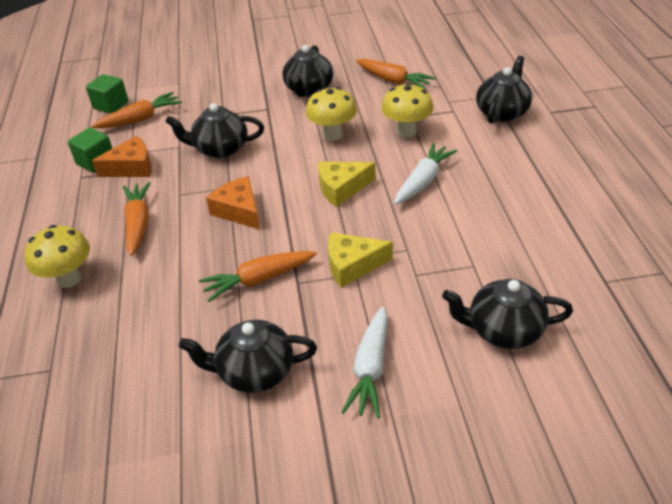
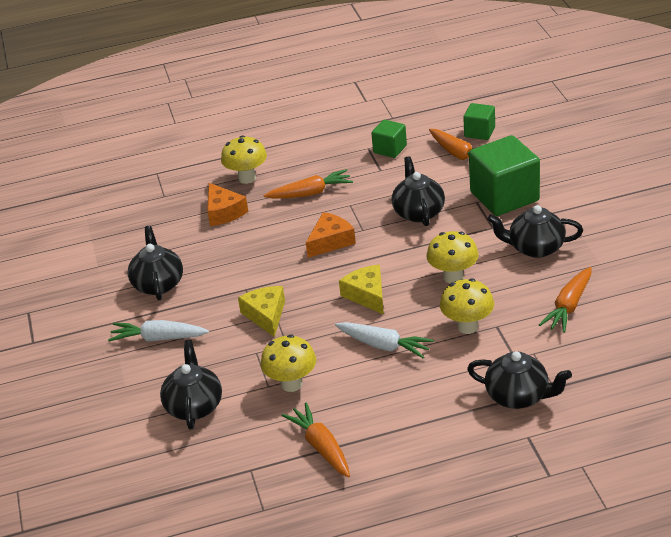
camera: 85 degrees right, 5 degrees down
orange cheese [92,136,152,177] -> orange cheese moved to [207,183,248,226]
orange carrot [199,251,317,302] -> orange carrot moved to [282,403,350,477]
none -> yellow mushroom [261,335,316,392]
none -> green cube [469,135,540,216]

